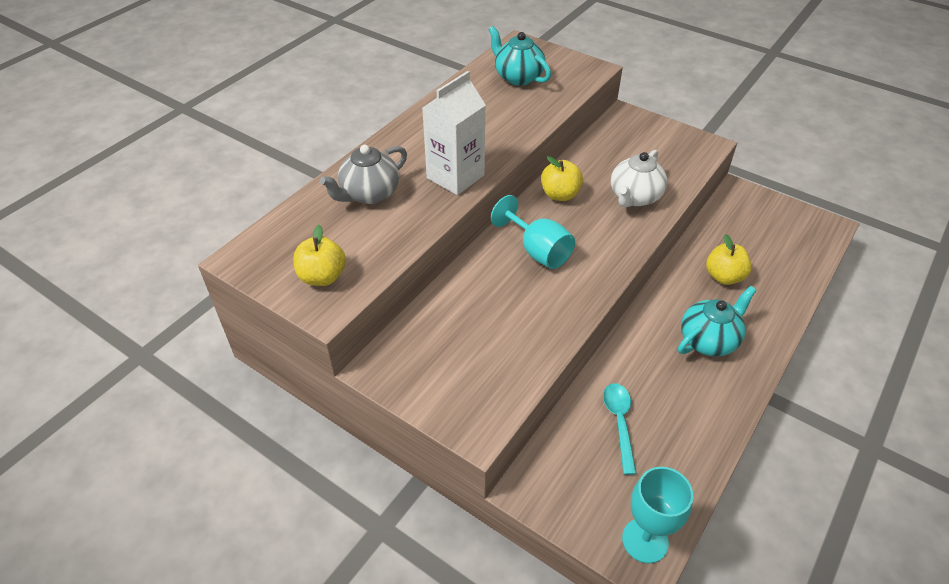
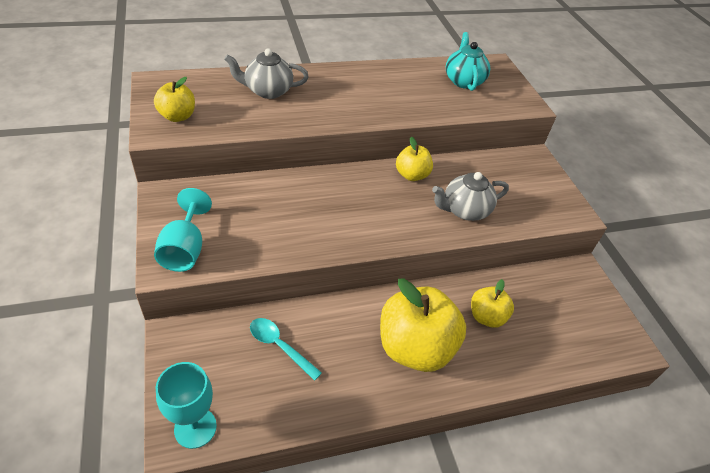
camera: 35 degrees right, 0 degrees up
white carton [422,71,486,195] -> none
turquoise goblet [491,195,575,269] -> turquoise goblet moved to [154,188,212,272]
turquoise spoon [603,383,637,475] -> turquoise spoon turned 90 degrees counterclockwise [250,318,322,381]
white teapot [611,150,667,208] -> grey teapot [432,172,509,221]
turquoise teapot [678,286,757,356] -> yellow apple [380,278,466,372]

